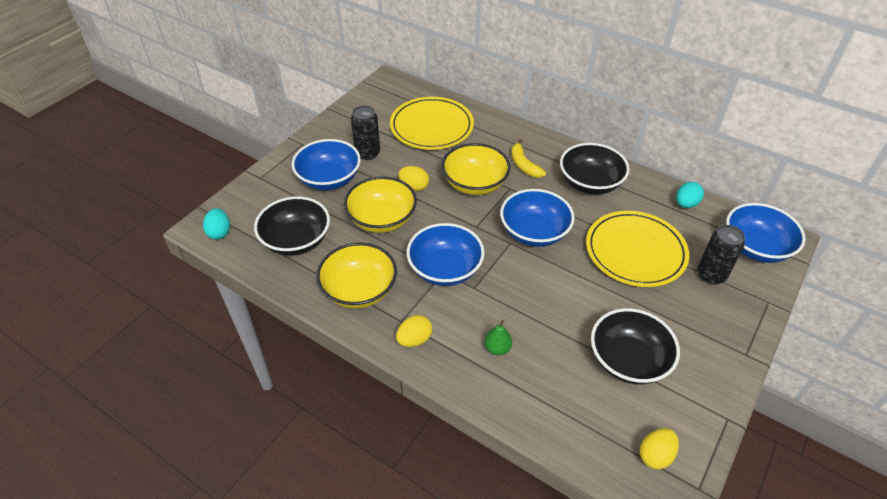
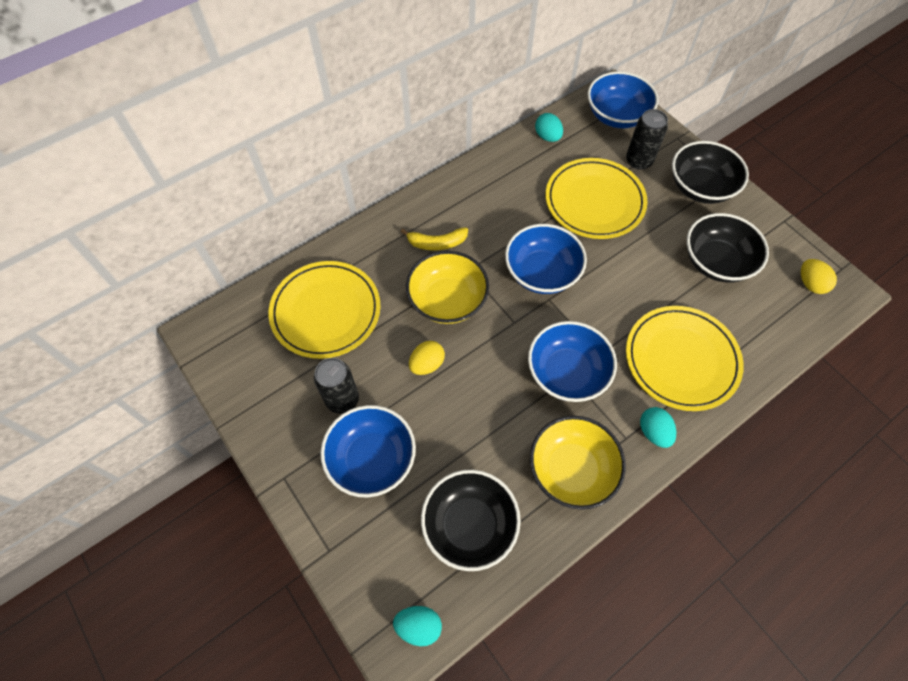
camera: 70 degrees left, 15 degrees up
yellow bowl [344,177,417,233] -> none
yellow egg [396,315,432,347] -> turquoise egg [640,407,676,448]
green pear [485,320,512,355] -> yellow plate [626,306,744,411]
black bowl [560,143,630,195] -> black bowl moved to [672,141,749,204]

